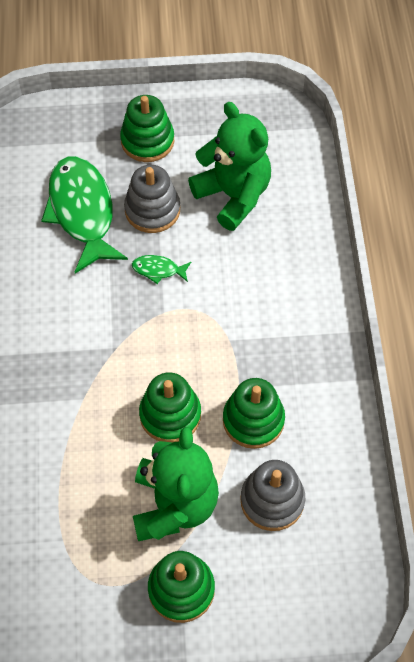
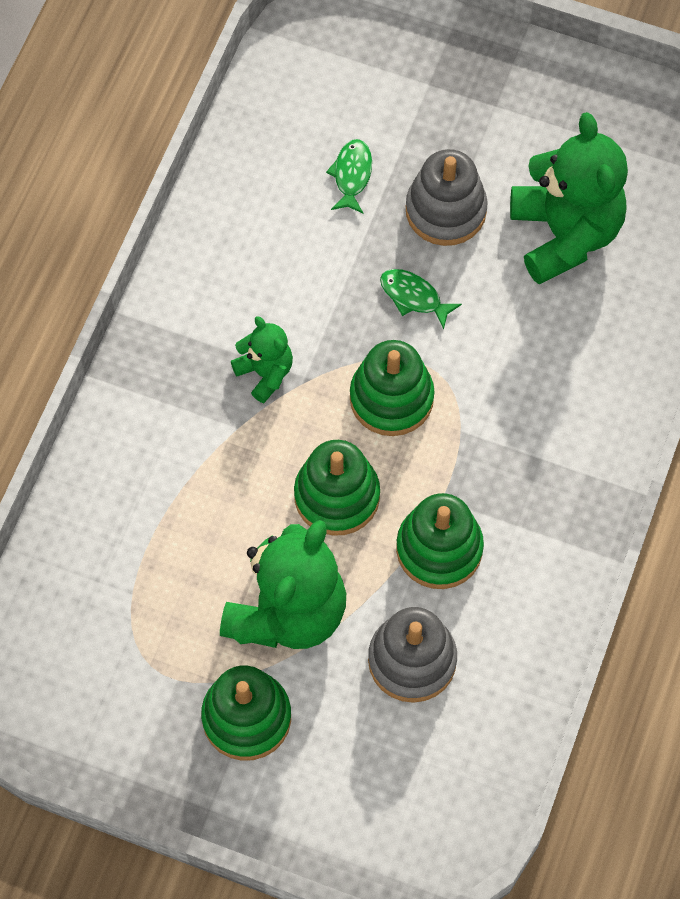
camera: 25 degrees right, 5 degrees up
green fish [41,156,128,274] -> green fish [326,139,372,213], size x0.42
green stacking toy [120,95,174,162] -> green stacking toy moved to [350,340,435,436]
none -> green teddy bear [231,316,293,403]

